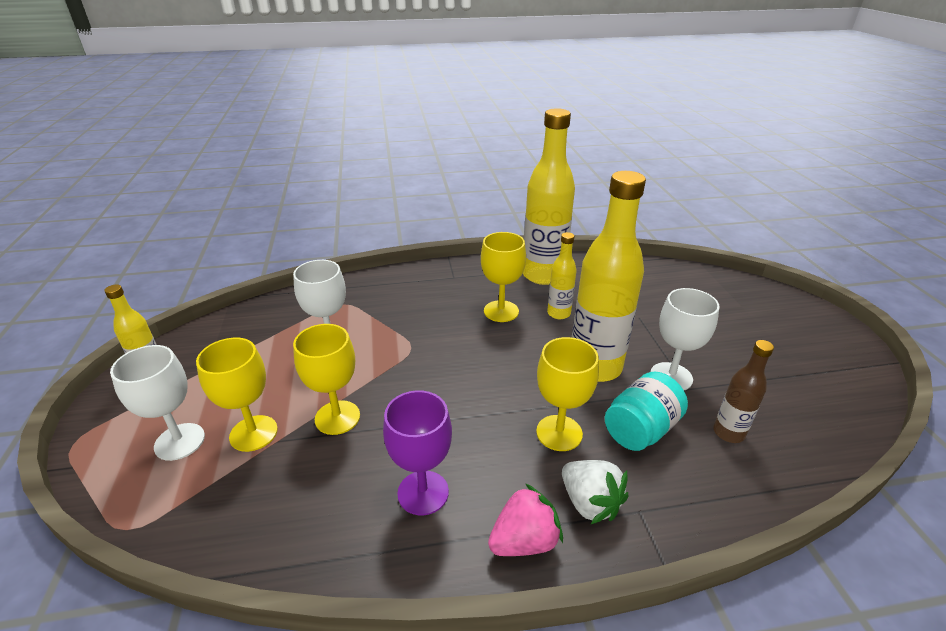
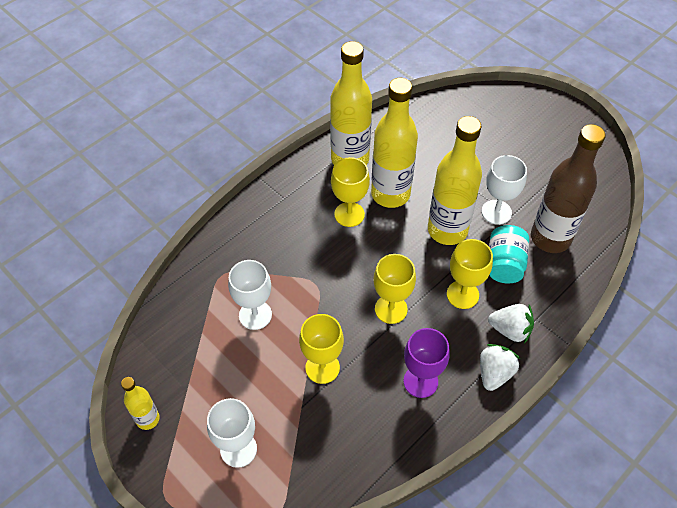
camera: 35 degrees left, 20 degrees up
yellow goblet [196,338,278,452] -> yellow goblet moved to [373,254,416,324]
pink strawberry [488,483,563,556] -> white strawberry [480,344,521,391]
yellow bottle [547,232,577,319] -> yellow bottle [371,78,418,208], size x2.00
brown bottle [713,340,774,443] -> brown bottle [531,124,606,253], size x2.00

